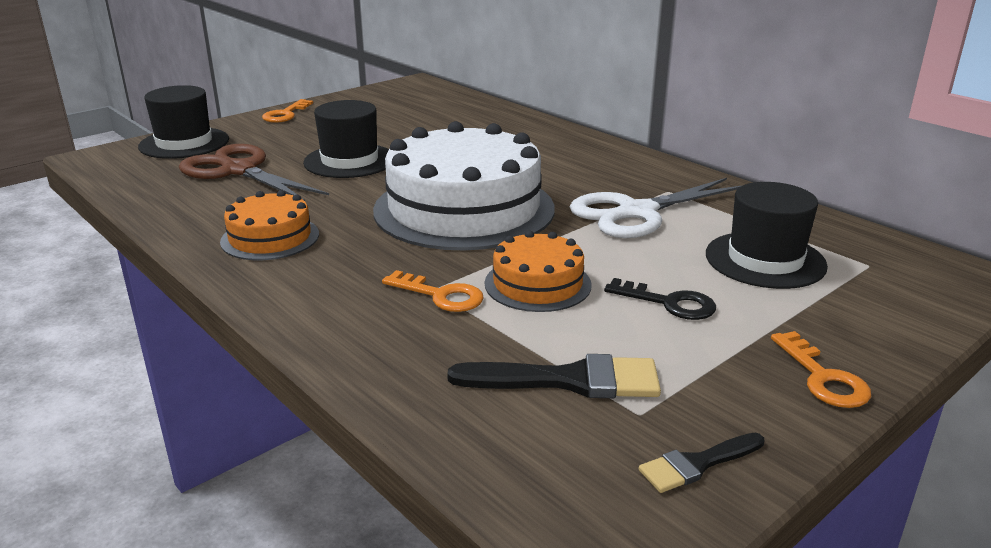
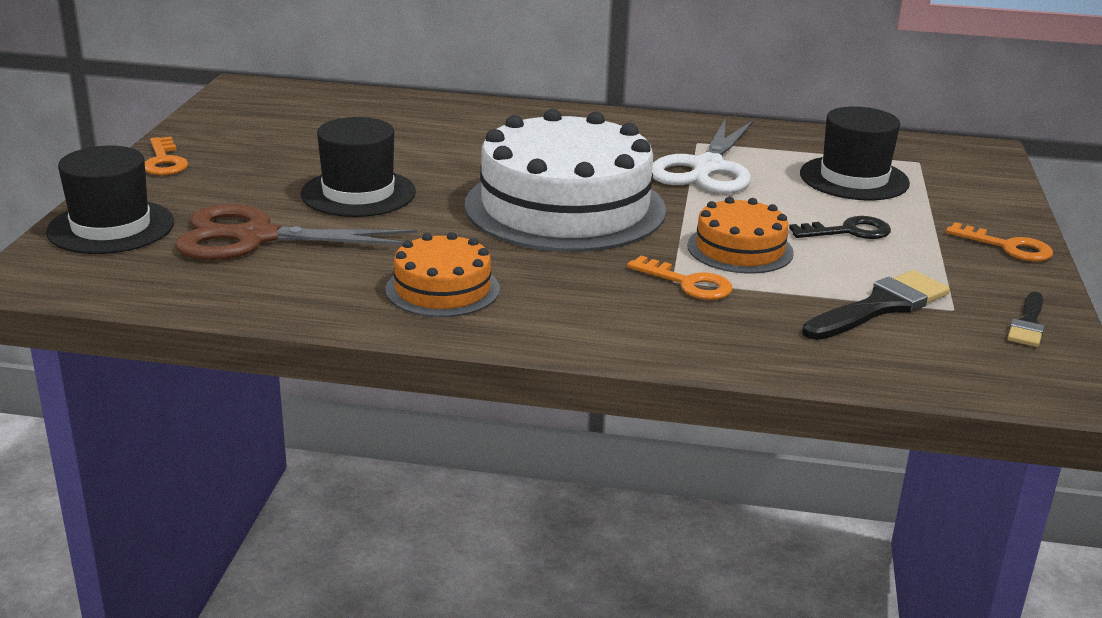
camera: 40 degrees left, 0 degrees up
orange key [382,270,484,312] -> orange key turned 45 degrees clockwise [627,256,733,300]

